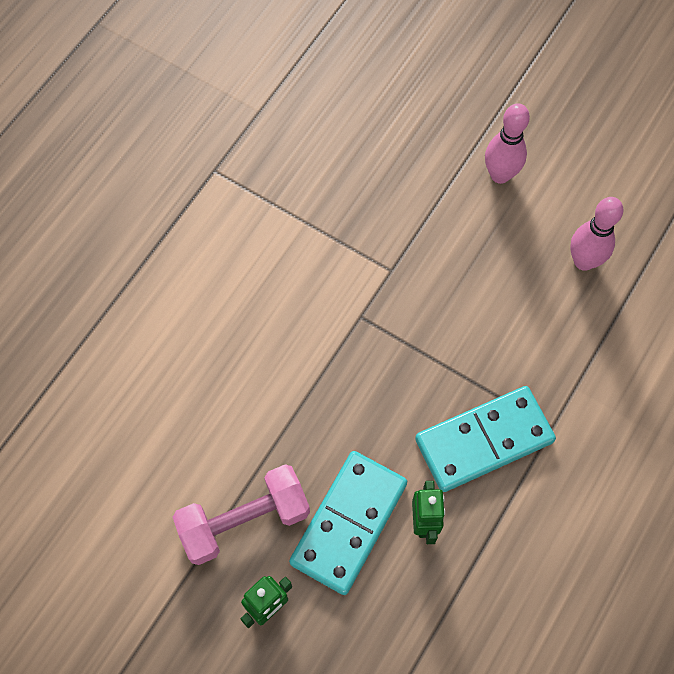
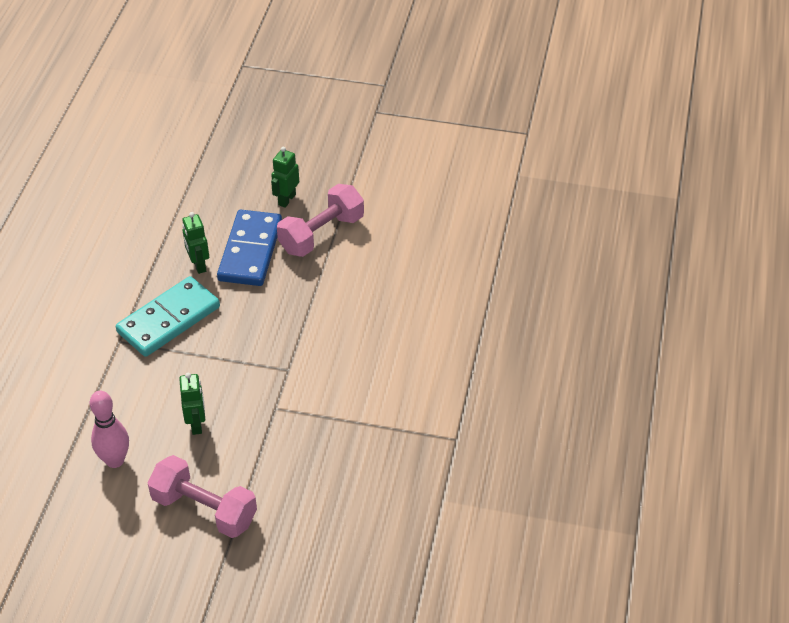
camera: 160 degrees right, 20 degrees down
turquoise domino [289,451,407,595] -> blue domino [217,210,282,286]
pink bowling pin [485,103,530,184] -> pink dumbbell [148,455,257,538]
none -> green robot [179,373,205,435]

